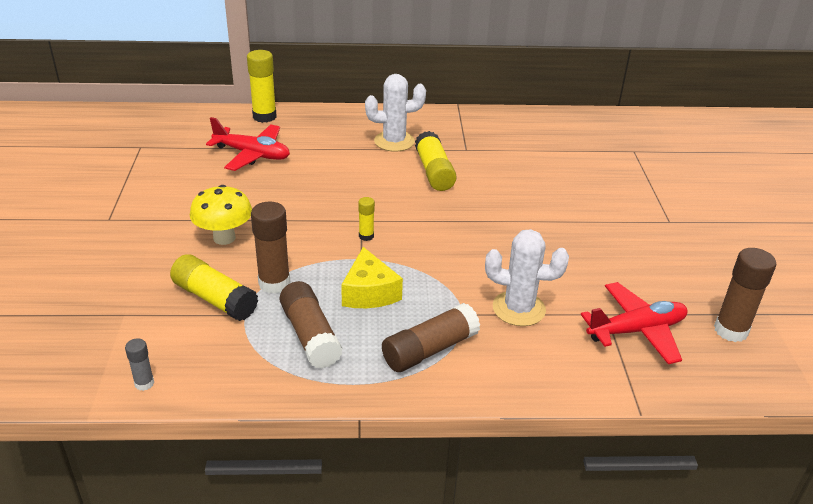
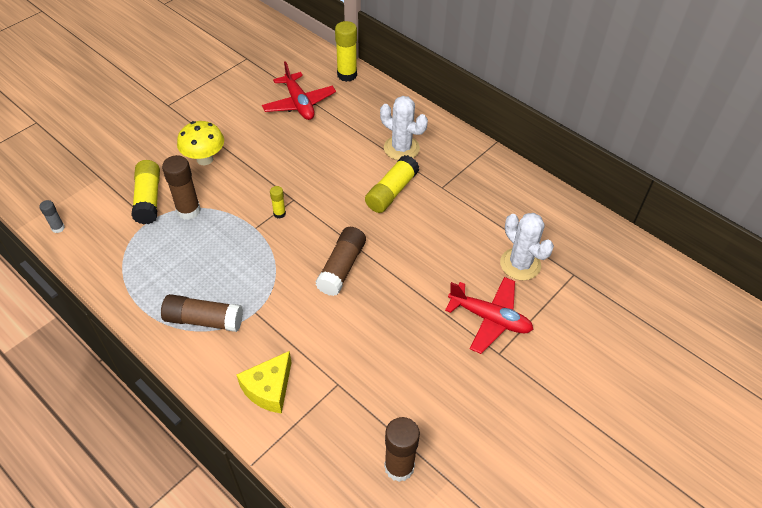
camera: 45 degrees right, 15 degrees up
brown glue stick [279,281,343,368] -> brown glue stick moved to [315,227,366,296]
yellow cheese [341,247,403,308] -> yellow cheese moved to [236,351,291,414]
white cactus [485,229,569,326] -> white cactus moved to [500,213,554,280]
red plane [581,282,688,364] -> red plane moved to [445,277,534,354]

